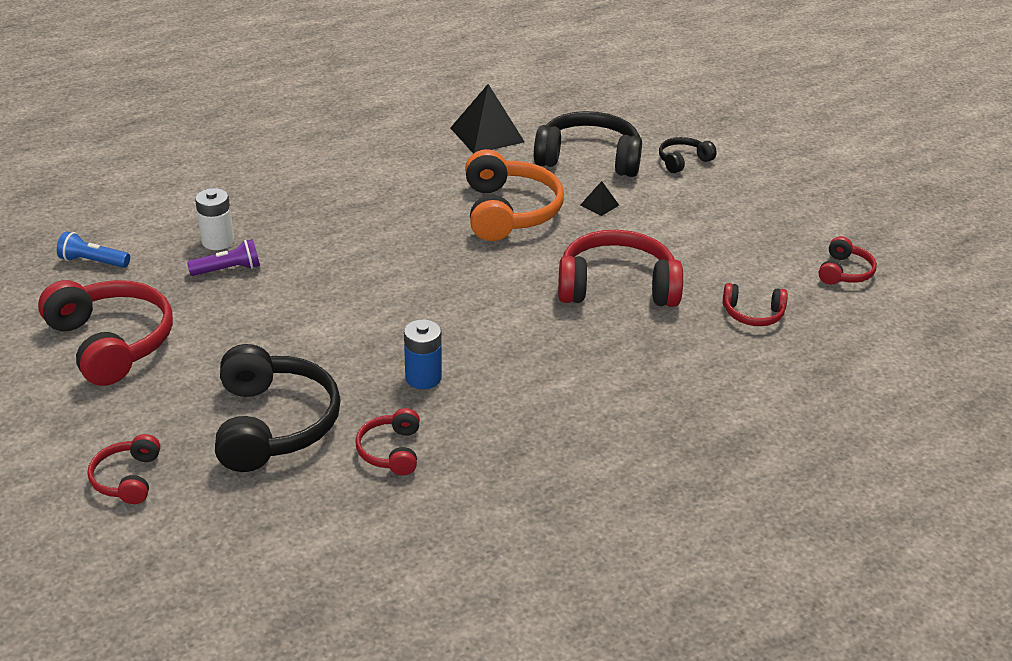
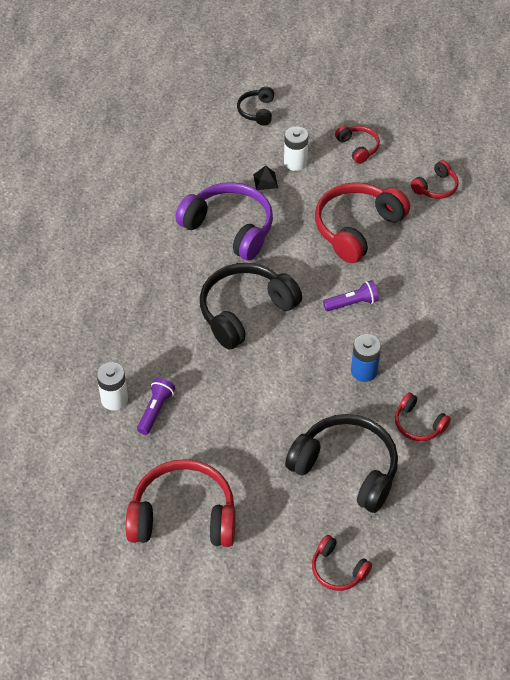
camera: 50 degrees left, 15 degrees up
blue flashlight [57,231,130,268] -> none
black pyramid [450,84,525,154] -> none
orange headphones [465,149,564,241] -> purple headphones [175,182,273,261]
black headphones [534,111,642,177] -> black headphones moved to [200,263,302,349]
red headphones [818,236,877,285] -> red headphones moved to [335,125,380,164]
none -> white battery [284,126,309,171]
none -> purple flashlight [323,280,379,311]

